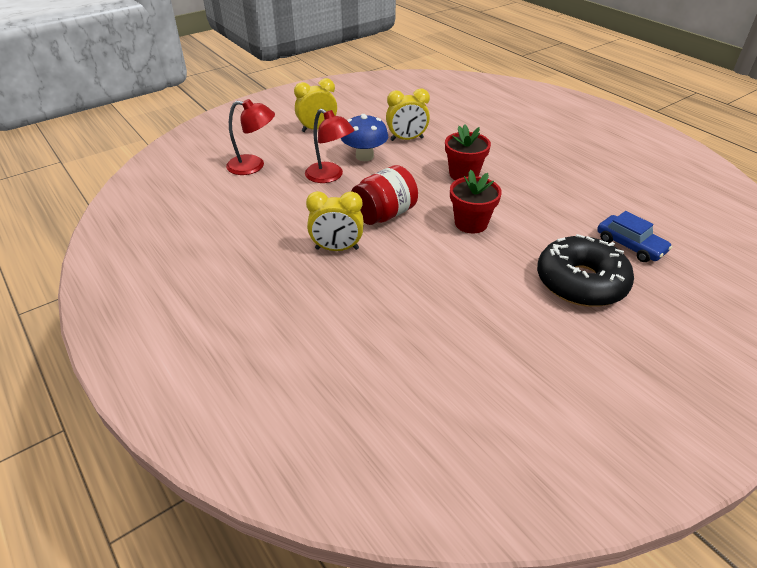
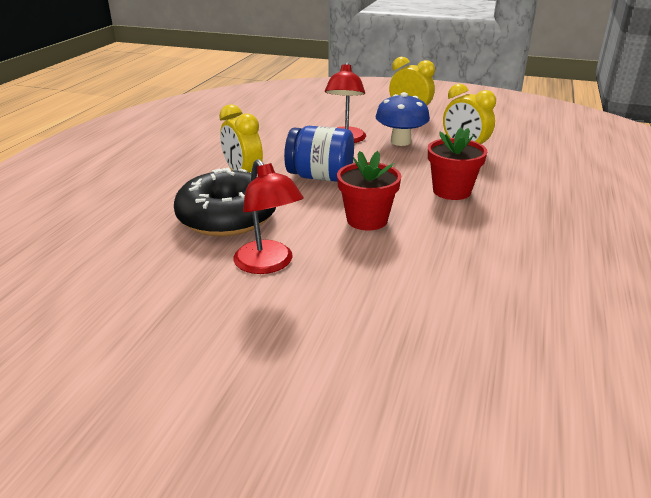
camera: 55 degrees right, 10 degrees down
red lamp [226,99,275,175] -> red lamp moved to [233,159,304,274]
red jar [351,165,418,225] -> blue jar [284,126,354,182]
black donut [537,234,634,307] -> black donut moved to [174,167,276,236]
blue car [597,211,672,262] -> none

